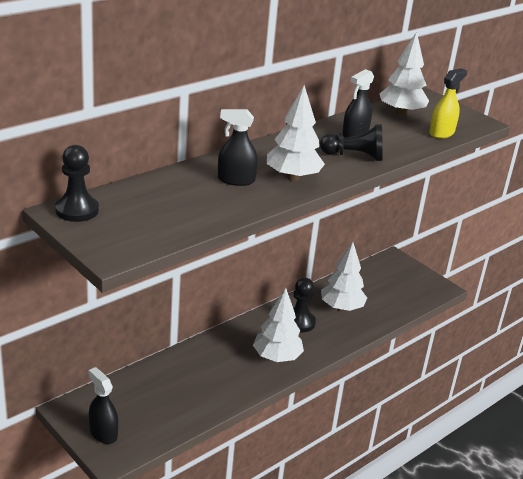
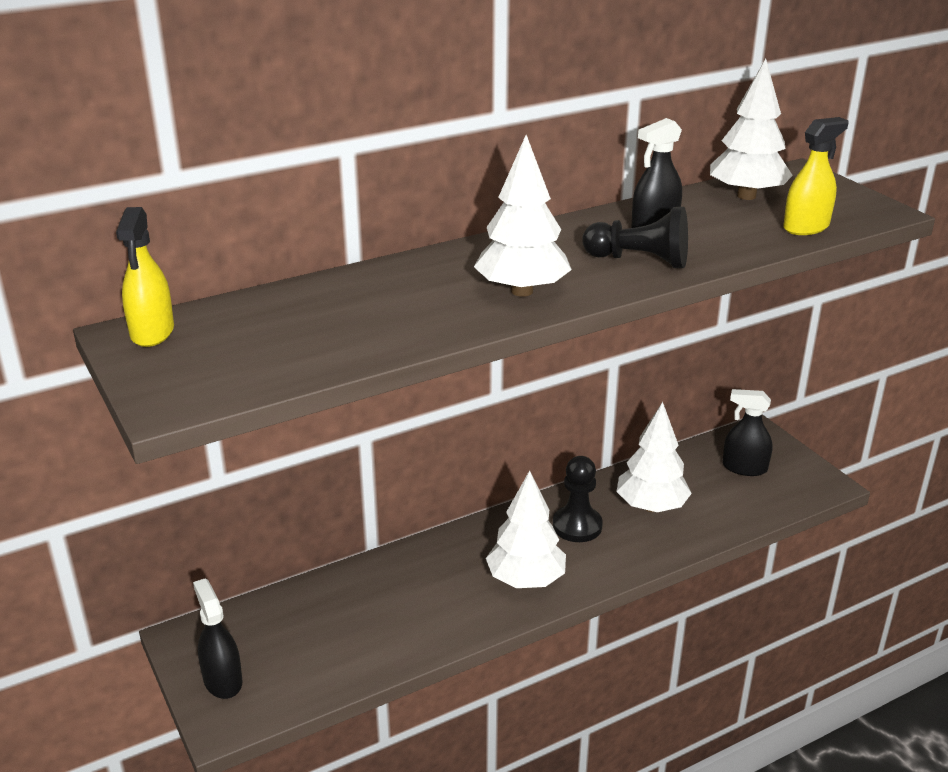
camera: 15 degrees right, 0 degrees up
black pawn [55,145,99,222] -> yellow spray bottle [116,207,174,347]
black spray bottle [218,109,258,186] -> black spray bottle moved to [723,389,773,476]

